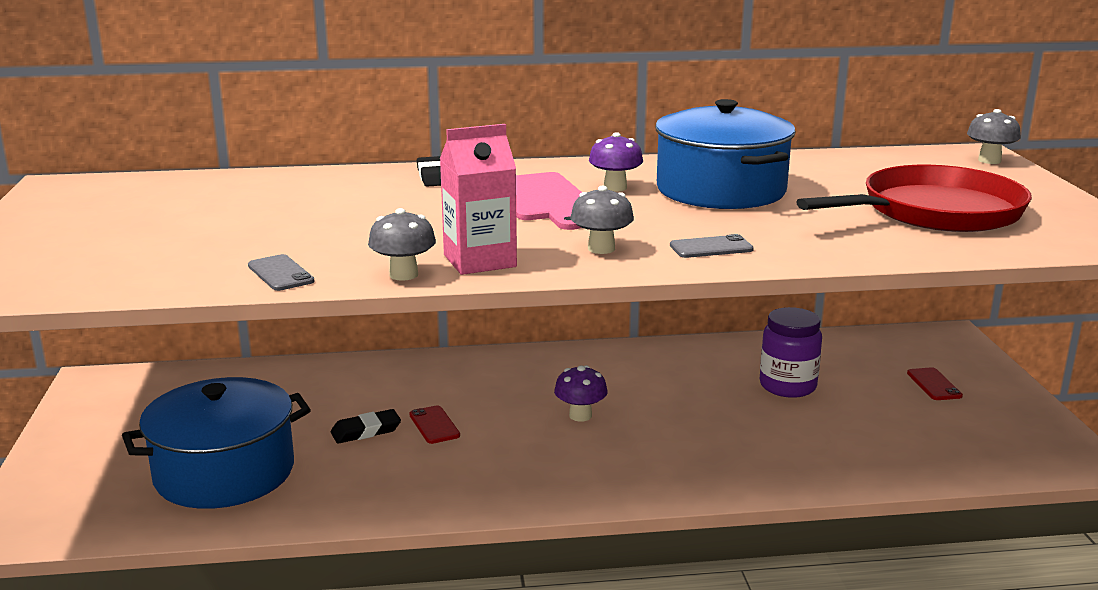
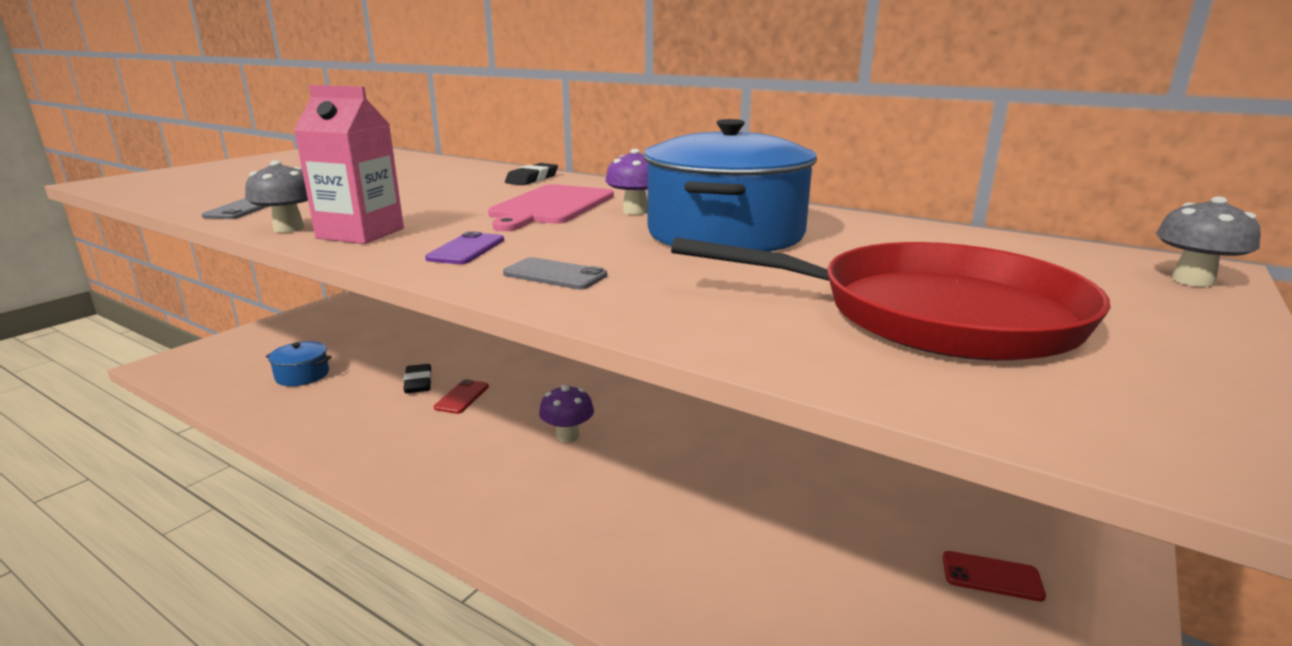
camera: 40 degrees right, 0 degrees up
blue pot [122,377,311,509] -> blue pot [266,341,331,386], size x0.46
black eraser [331,409,401,444] -> black eraser turned 60 degrees clockwise [403,364,432,393]
grey mushroom [570,186,634,254] -> purple phone [425,231,504,264]
purple jar [760,307,822,398] -> none
red phone [907,367,963,400] -> red phone turned 75 degrees clockwise [943,551,1046,602]

